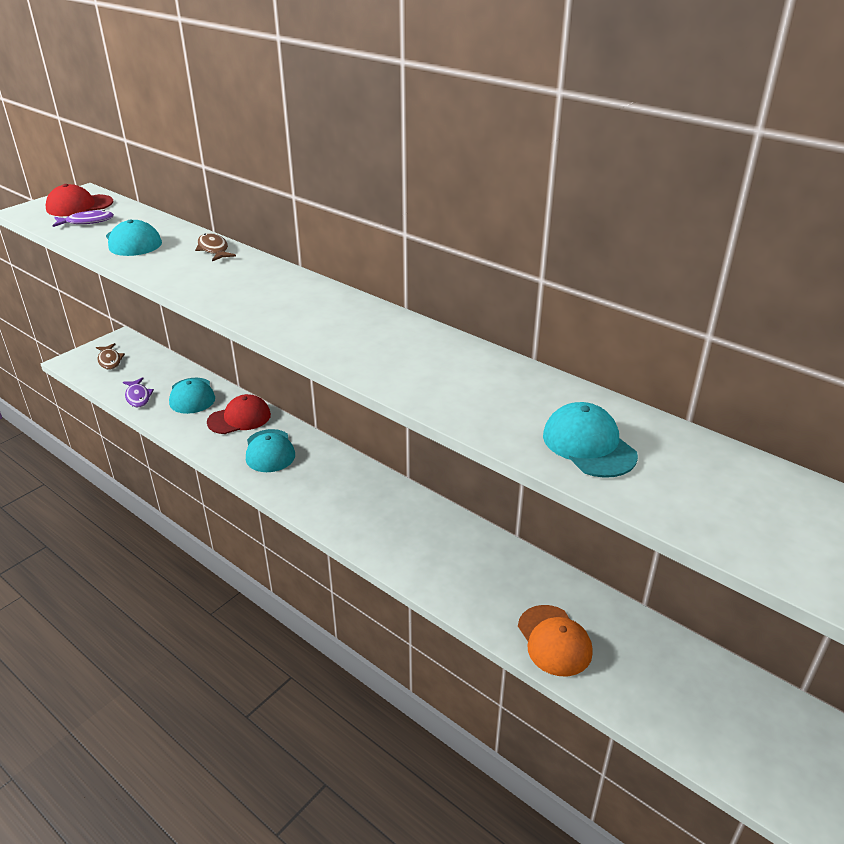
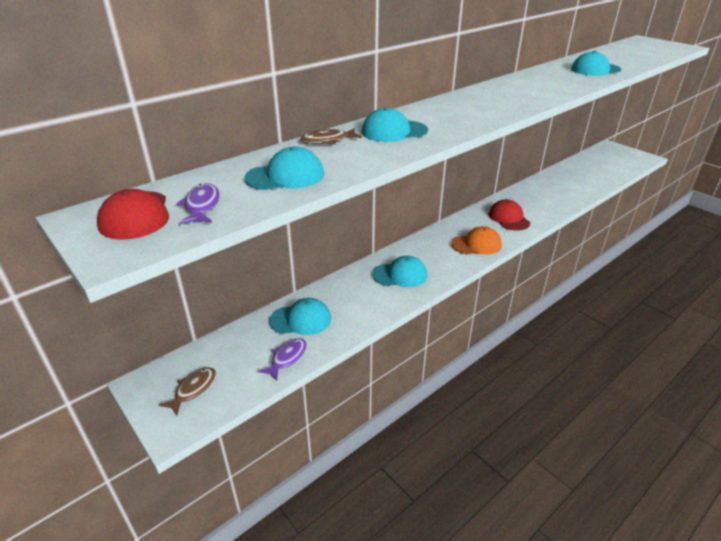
camera: 80 degrees left, 0 degrees up
brown fish [96,343,125,370] -> brown fish turned 45 degrees counterclockwise [159,367,216,416]
purple fish [123,377,154,407] -> purple fish turned 45 degrees counterclockwise [259,338,307,381]
red cap [207,394,271,434] -> red cap moved to [489,199,530,231]
orange cap [518,605,593,676] -> orange cap moved to [451,226,502,255]
none -> turquoise cap [361,107,428,142]

